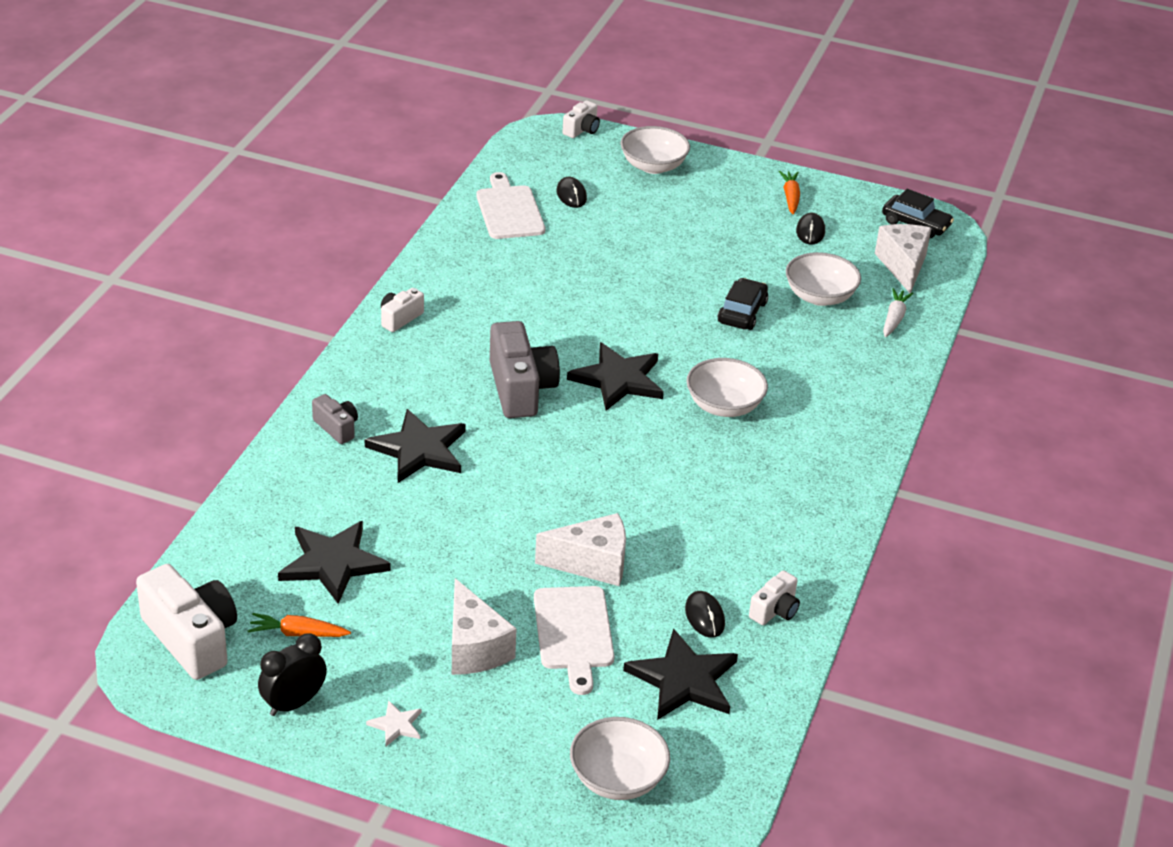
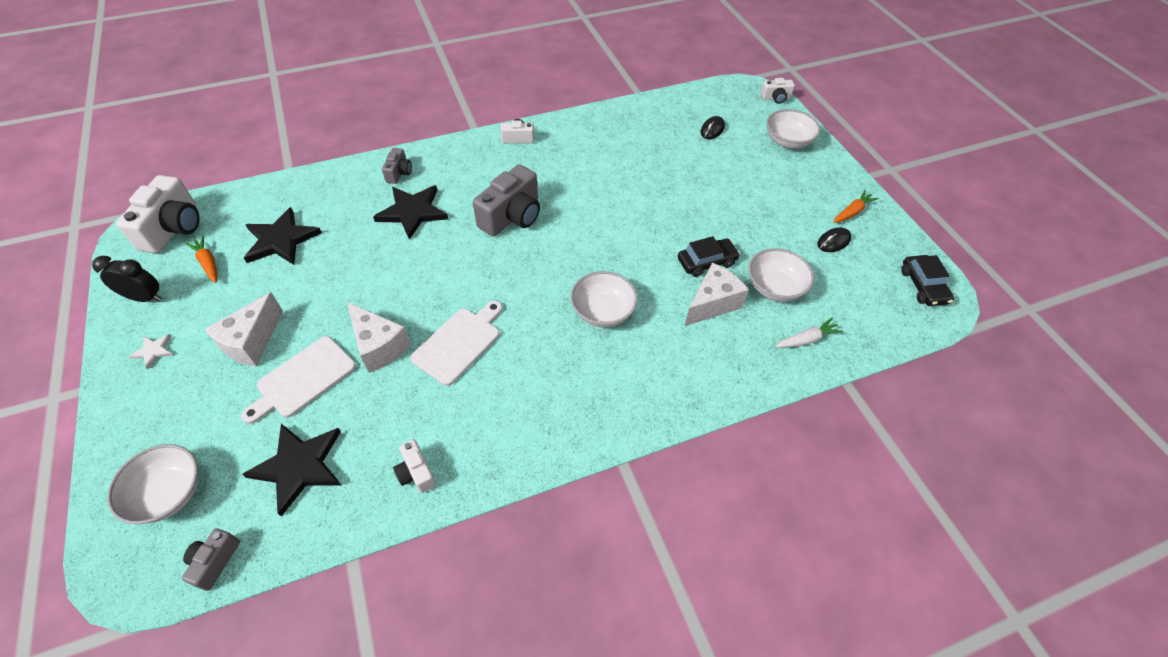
camera: 50 degrees right, 15 degrees up
white cutting board [476,172,545,239] -> white cutting board moved to [410,301,502,386]
black star [567,342,664,411] -> none
black mouse [685,591,725,638] -> none
white camera [749,570,800,625] -> white camera turned 60 degrees clockwise [393,439,436,493]
white cheese [875,224,931,293] -> white cheese moved to [685,263,749,326]
none -> grey camera [182,528,240,591]

